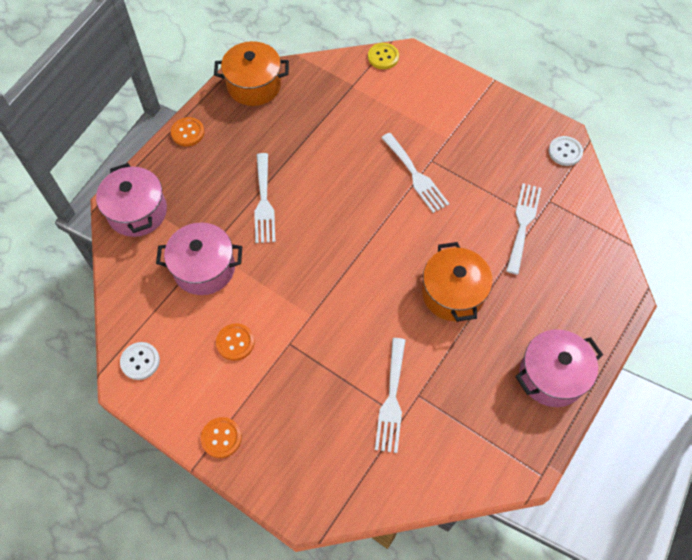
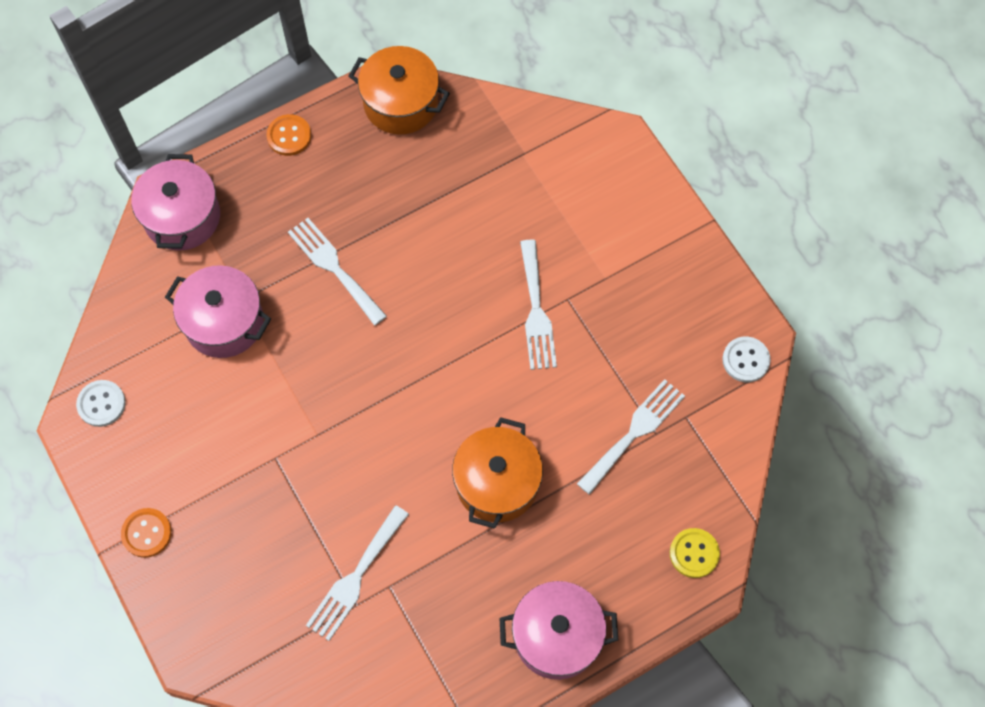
camera: 25 degrees right, 5 degrees up
orange button [216,323,255,361] -> none
white fork [254,153,276,243] -> white fork turned 120 degrees clockwise [288,218,387,326]
yellow button [368,43,399,69] -> yellow button moved to [670,528,720,578]

